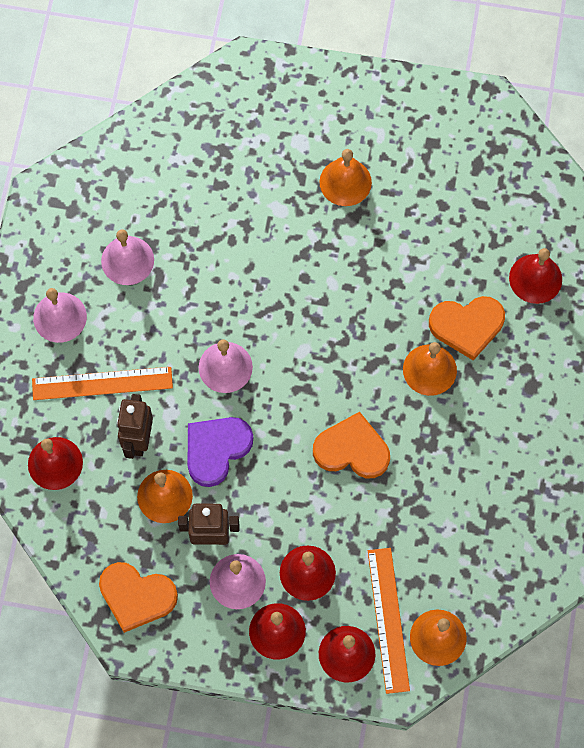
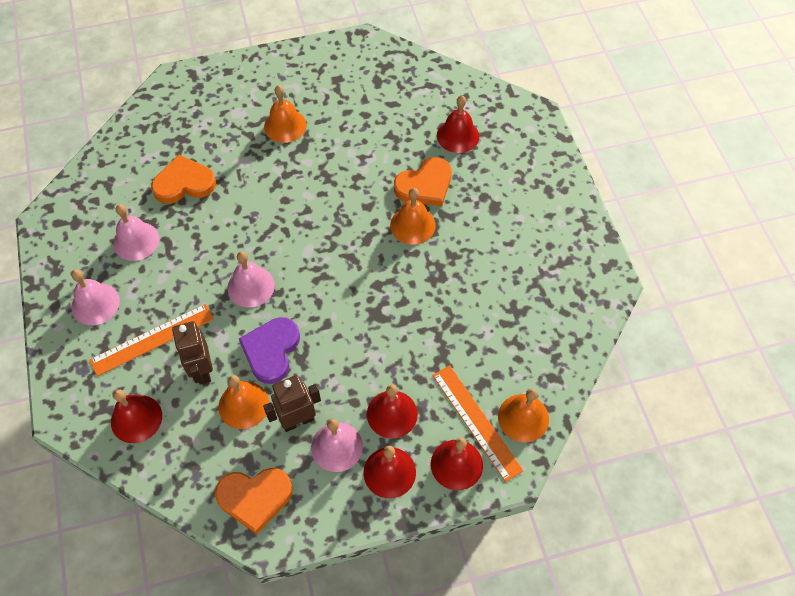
camera: 25 degrees left, 10 degrees down
orange heart [313,412,390,478] -> orange heart moved to [151,155,216,204]

